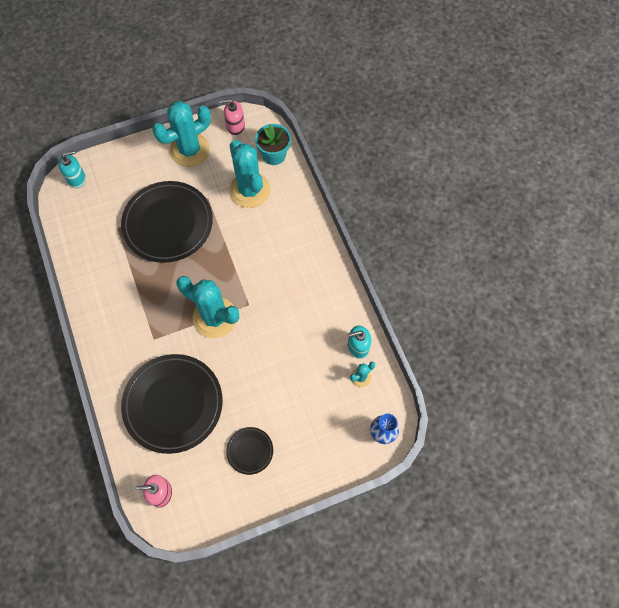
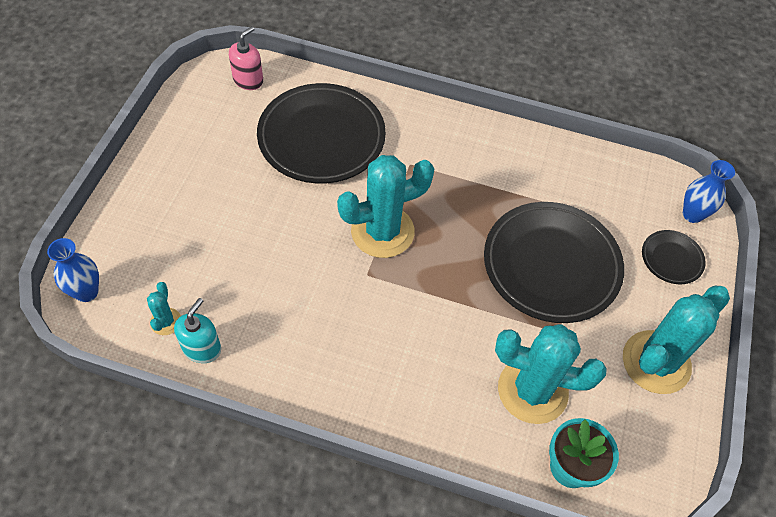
camera: 125 degrees right, 10 degrees down
turquoise soap dispenser [58,151,86,188] -> blue vase [683,160,735,223]
turquoise cactus [152,101,211,167] -> turquoise cactus turned 45 degrees clockwise [623,286,730,394]
pink soap dispenser [220,99,245,135] -> none
black plate [226,427,273,475] -> black plate moved to [642,230,706,284]

